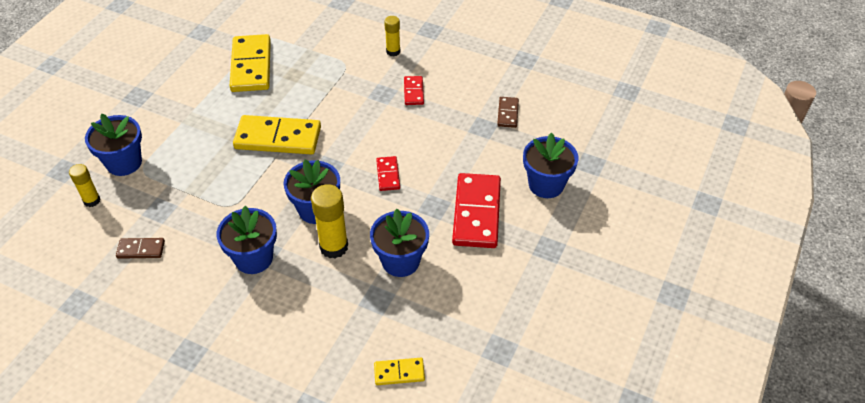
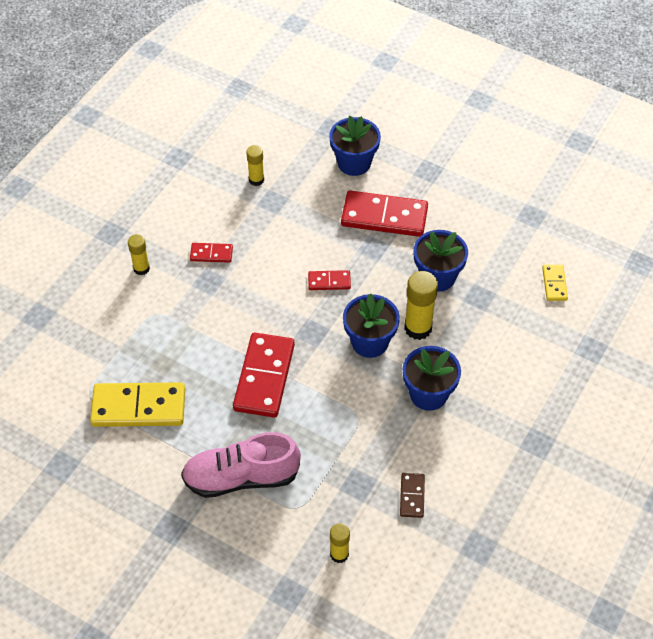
camera: 85 degrees left, 5 degrees up
blue flower pot [85,114,142,176] -> none
yellow domino [233,115,321,155] -> red domino [233,332,295,418]
brown domino [497,97,519,128] -> yellow glue stick [246,145,264,186]
none -> pink shoe [181,432,301,498]

